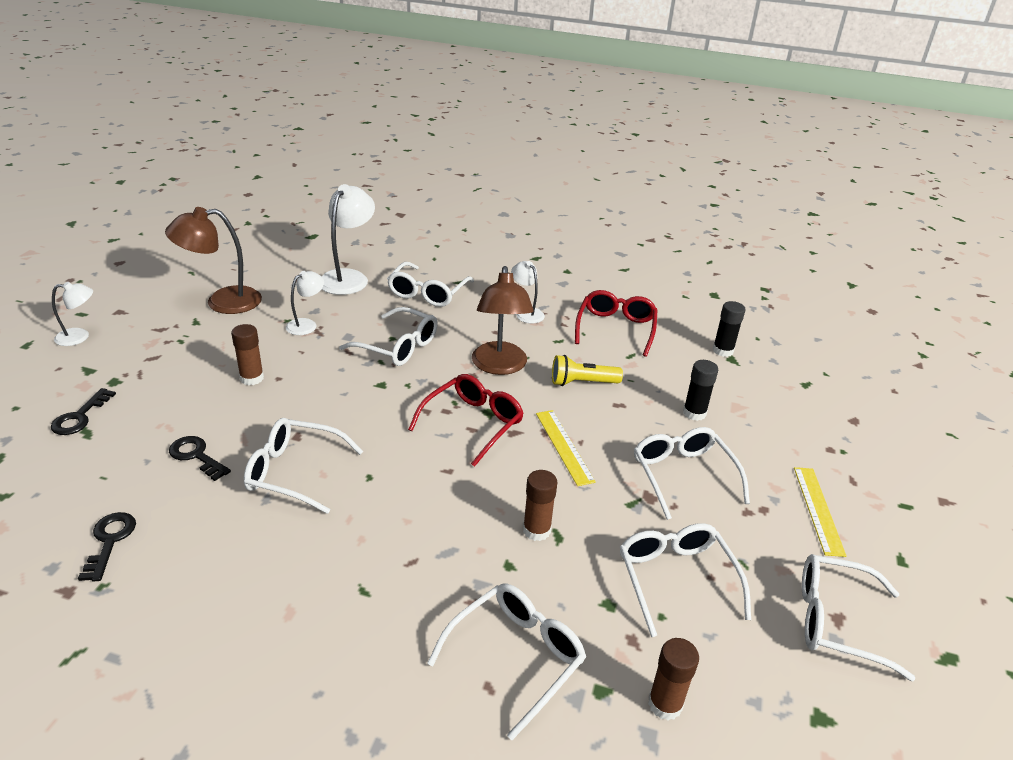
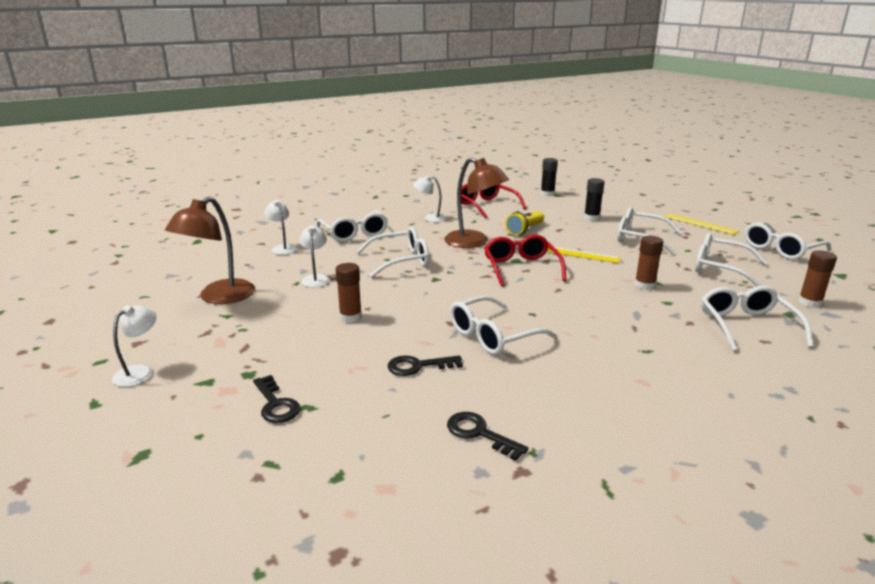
camera: 45 degrees left, 10 degrees down
white lamp [322,184,375,295] -> white lamp [265,199,298,255], size x0.56

